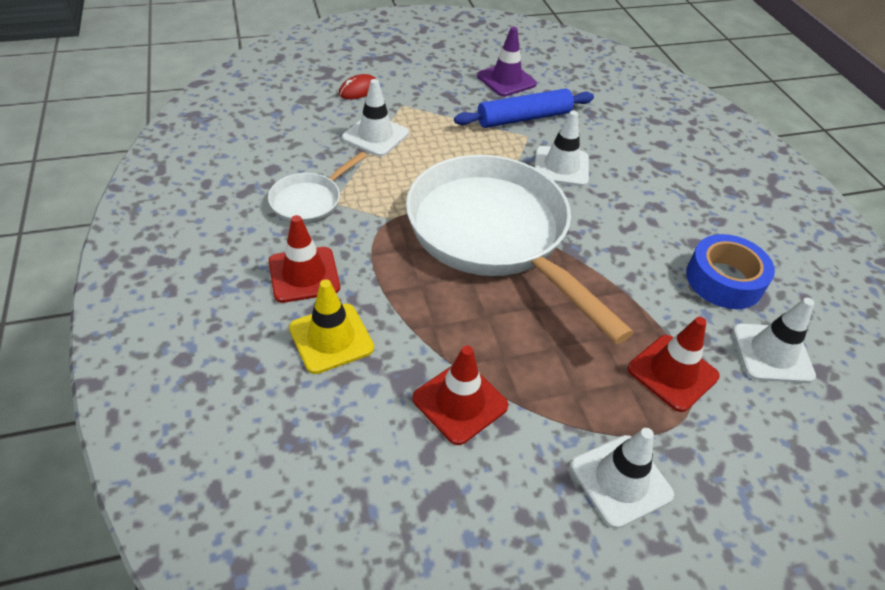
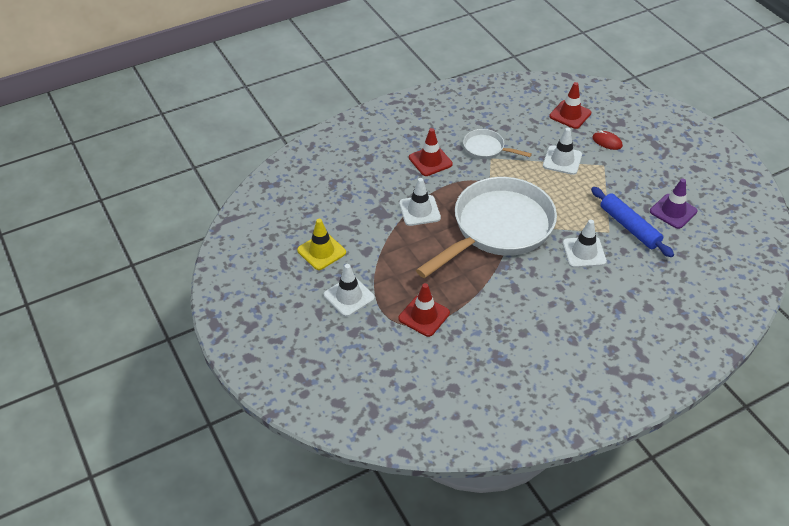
camera: 80 degrees right, 0 degrees up
yellow traffic cone [289,279,374,374] -> yellow traffic cone moved to [297,219,346,270]
red traffic cone [412,346,508,445] -> red traffic cone moved to [549,82,591,129]
blue tape [686,234,775,309] -> none
white traffic cone [733,298,816,383] -> white traffic cone moved to [399,178,441,226]

